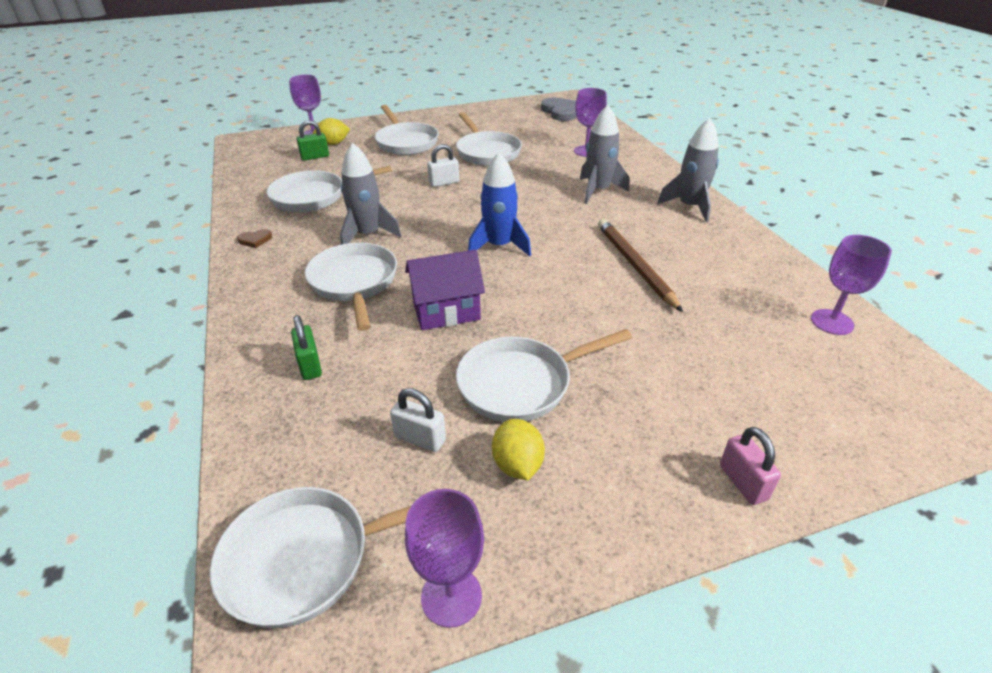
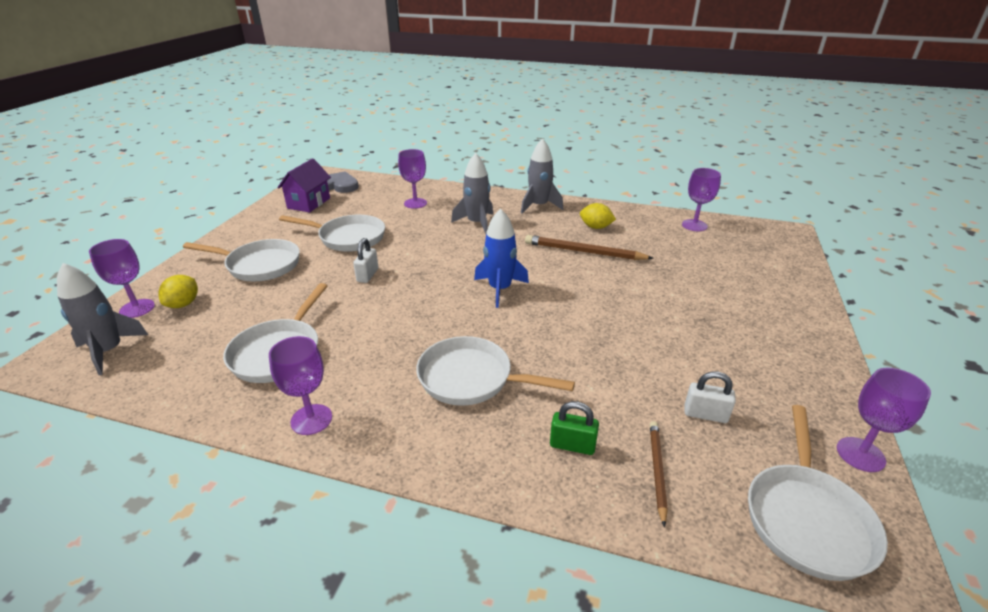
camera: 55 degrees left, 5 degrees down
brown heart [237,229,272,248] -> purple goblet [269,336,332,435]
green padlock [297,120,329,161] -> none
grey rocket [340,143,402,245] -> grey rocket moved to [57,263,148,375]
white padlock [390,388,446,452] -> white padlock turned 45 degrees clockwise [685,371,736,423]
purple house [405,250,485,330] -> purple house moved to [277,158,331,213]
white pan [456,329,632,422] -> none
yellow lemon [492,419,545,480] -> yellow lemon moved to [580,203,616,229]
pink padlock [720,427,781,505] -> none
none -> brown pencil [650,421,668,527]

